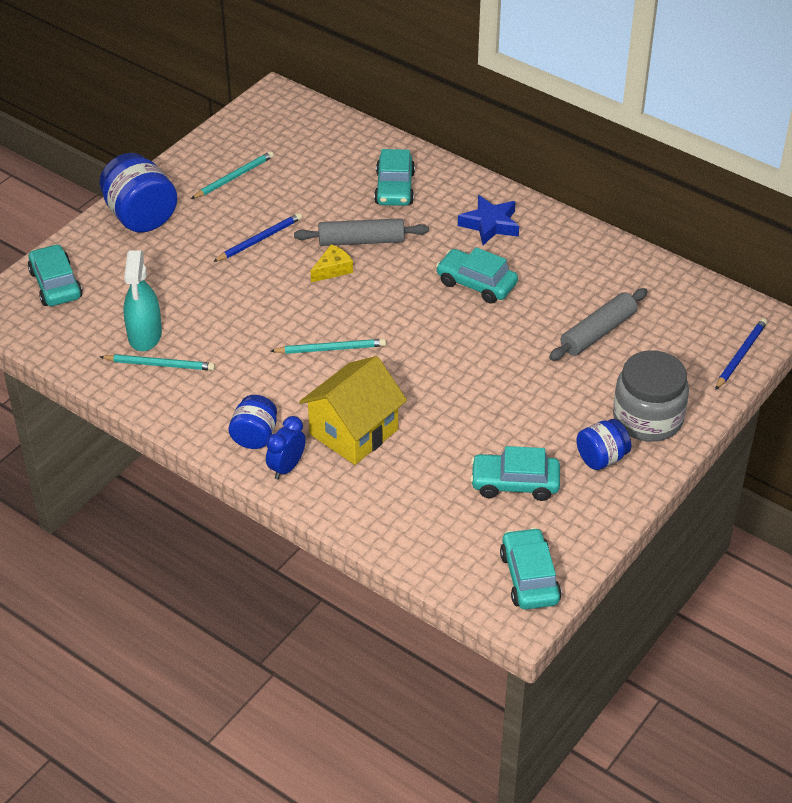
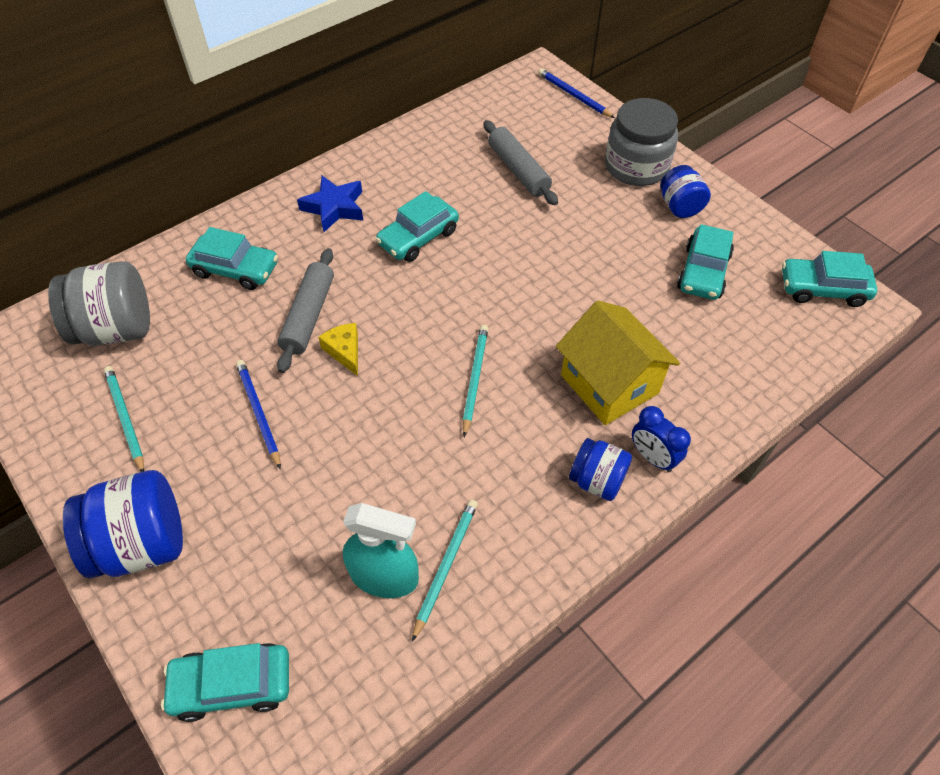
camera: 75 degrees left, 10 degrees up
none -> grey jar [48,261,150,346]

